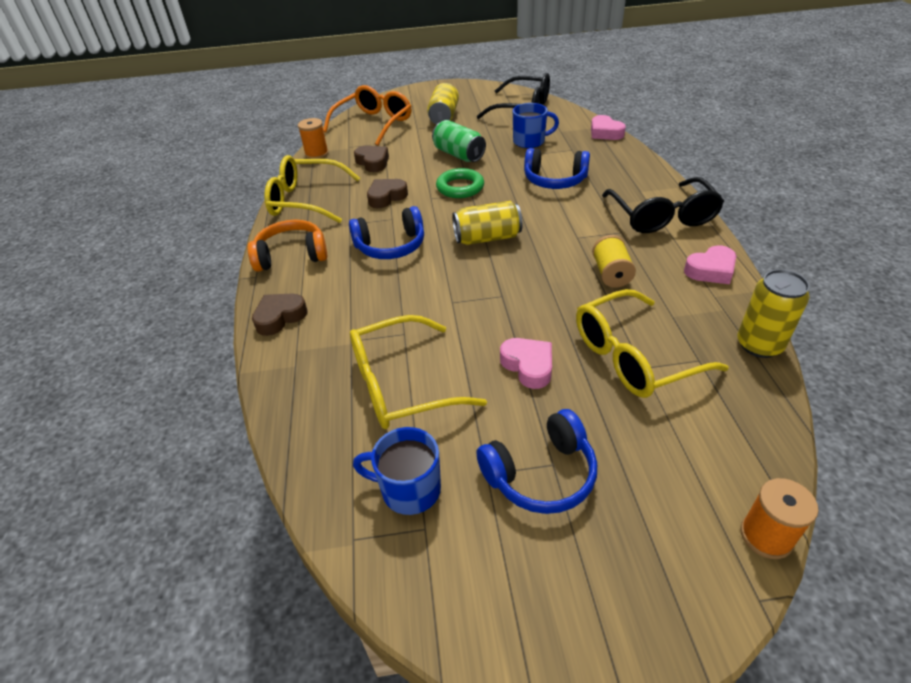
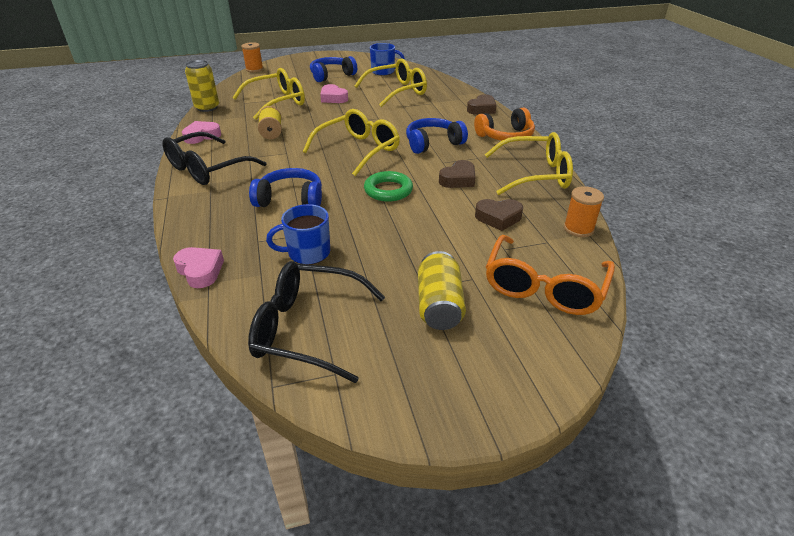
camera: 170 degrees right, 5 degrees down
brown heart [354,146,389,172] -> brown heart turned 45 degrees counterclockwise [475,199,523,231]
green can [432,120,486,162] -> none
yellow can [452,201,522,245] -> yellow glasses [303,109,400,176]
black glasses [602,177,724,233] -> black glasses turned 120 degrees counterclockwise [162,132,267,185]

